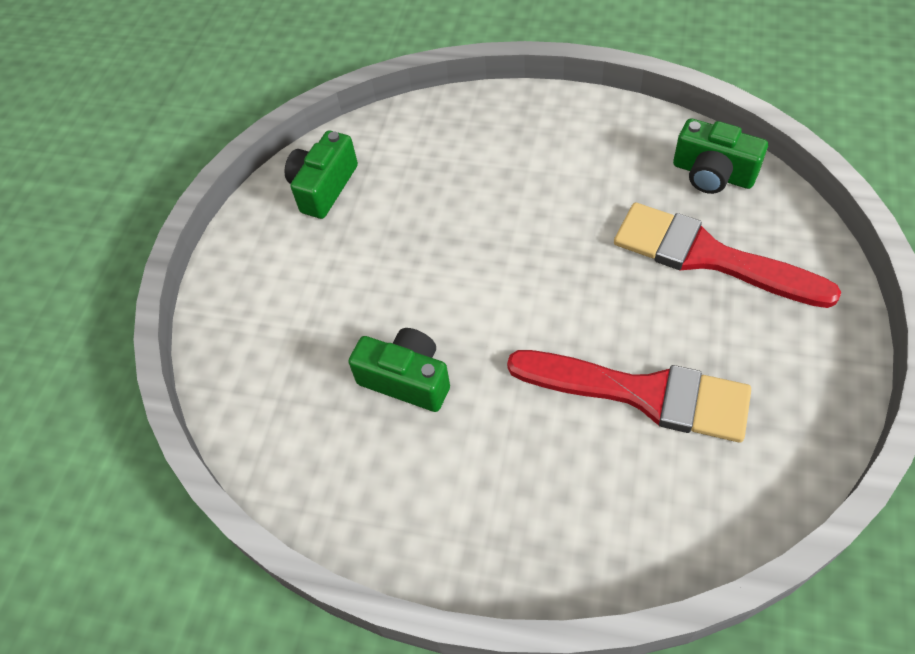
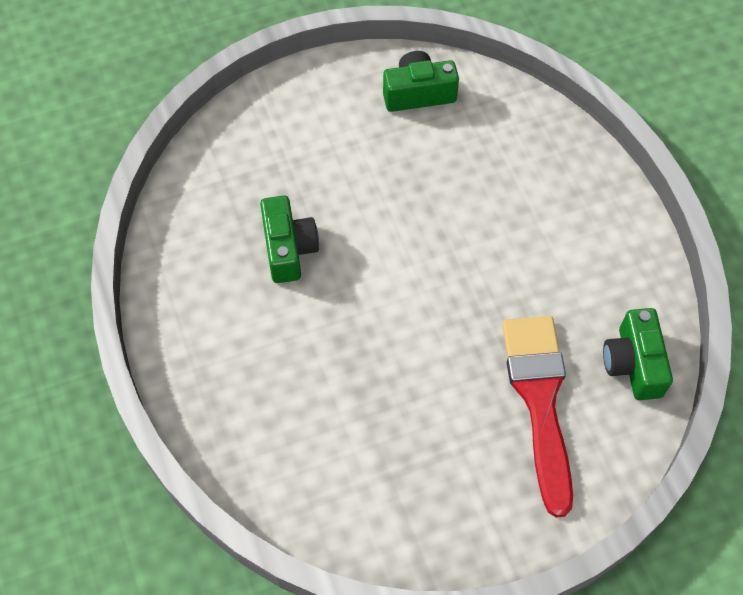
camera: 50 degrees right, 5 degrees up
red brush [507,350,751,442] -> none

